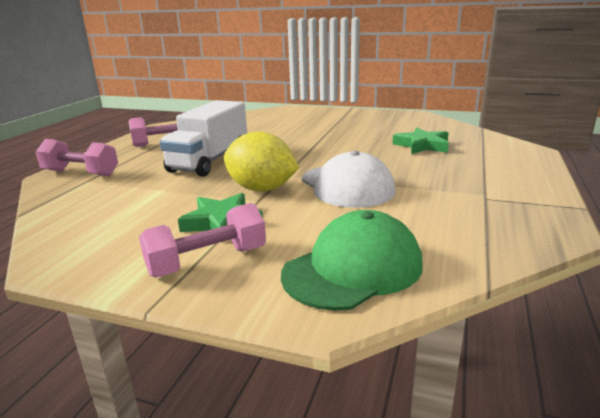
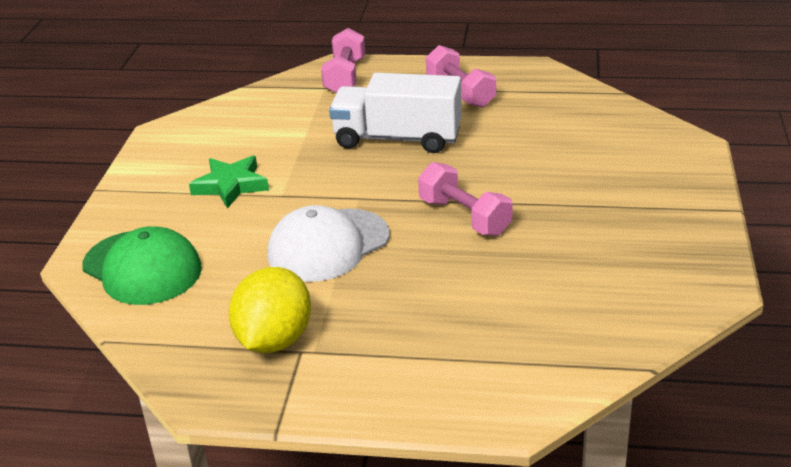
camera: 80 degrees right, 10 degrees up
pink dumbbell [139,203,266,277] -> pink dumbbell moved to [418,162,513,236]
yellow lemon [224,131,299,192] -> yellow lemon moved to [229,267,311,353]
green star [393,127,449,154] -> none

